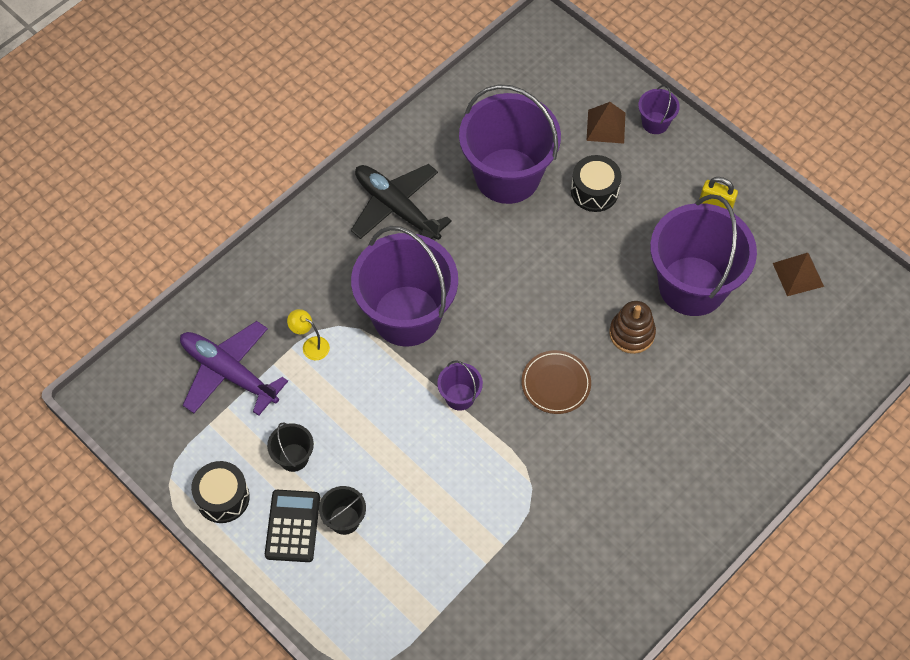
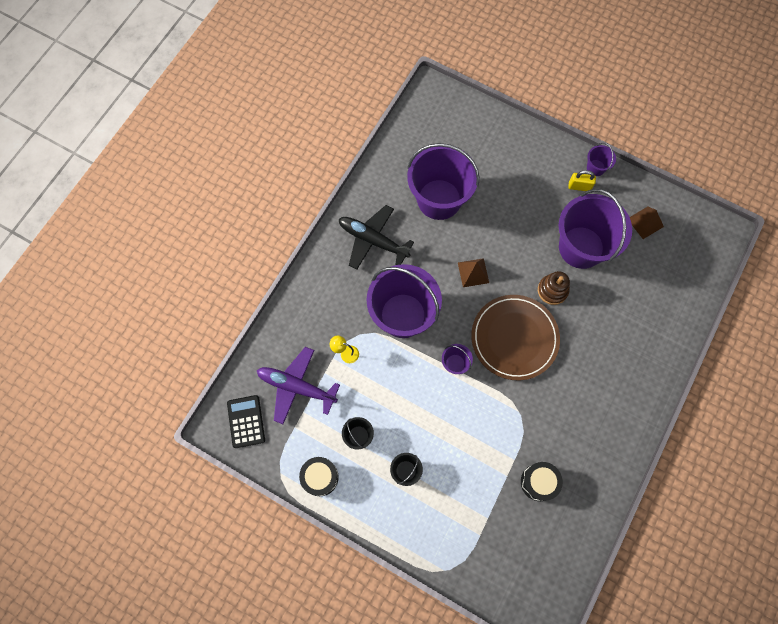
camera: 15 degrees left, 10 degrees up
black calculator [265,490,320,562] -> black calculator moved to [227,395,265,448]
brown plate [521,350,591,414] -> brown plate [471,295,560,380], size x1.87
black drum [571,155,622,212] -> black drum moved to [521,462,563,501]
brown pyramid [586,102,625,144] -> brown pyramid moved to [458,258,489,287]
purple bucket [638,85,680,134] -> purple bucket moved to [587,143,616,176]

